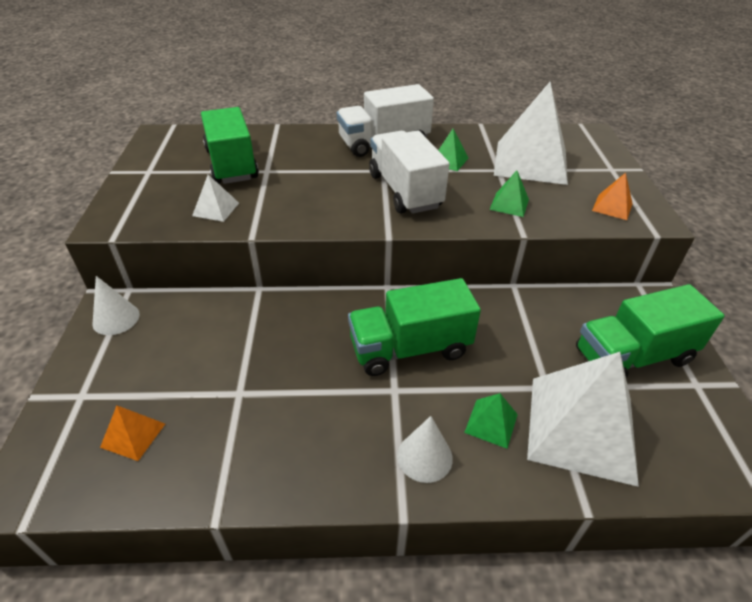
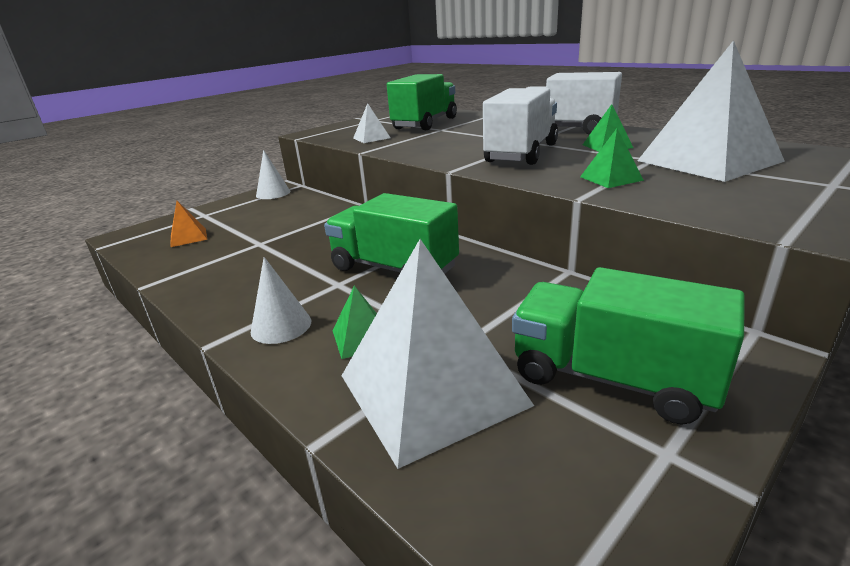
camera: 50 degrees right, 15 degrees down
orange pyramid [592,173,633,220] -> none

